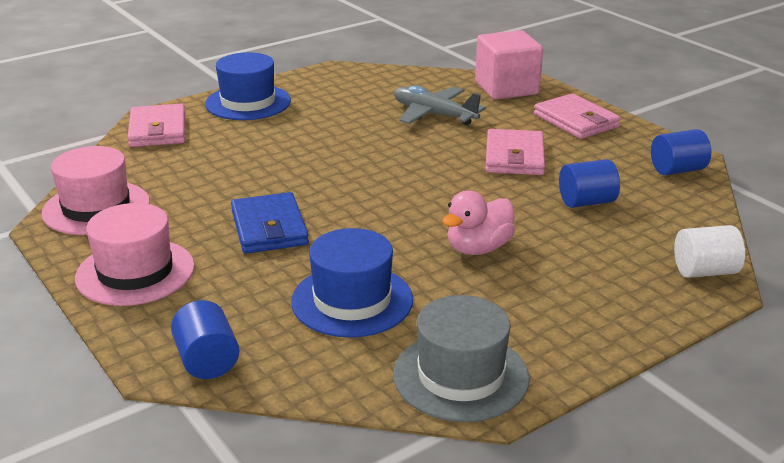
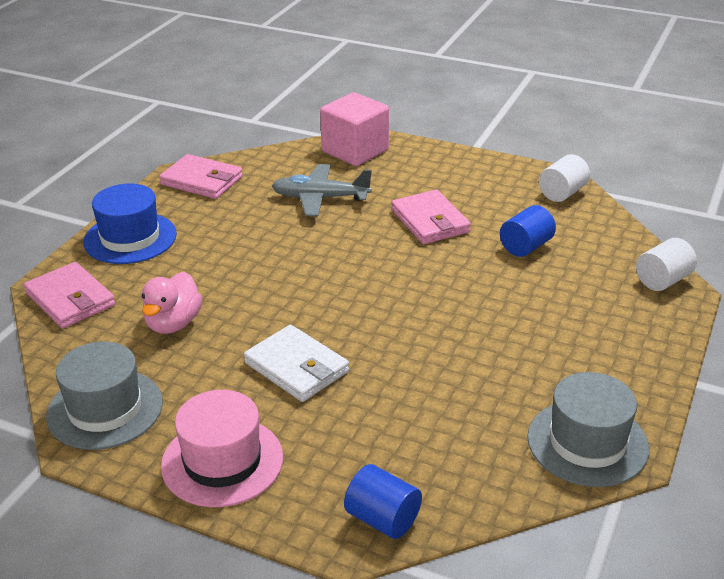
camera: 30 degrees left, 5 degrees up
pink hat [41,146,150,235] -> grey hat [46,341,163,450]
blue wallet [231,192,309,254] -> white wallet [244,325,349,402]
blue hat [291,228,413,338] -> none
pink duck [442,190,515,255] -> pink duck moved to [142,272,202,334]
pink wallet [534,93,621,139] -> pink wallet moved to [159,154,243,199]
blue cylinder [651,129,711,175] -> white cylinder [539,154,590,202]

